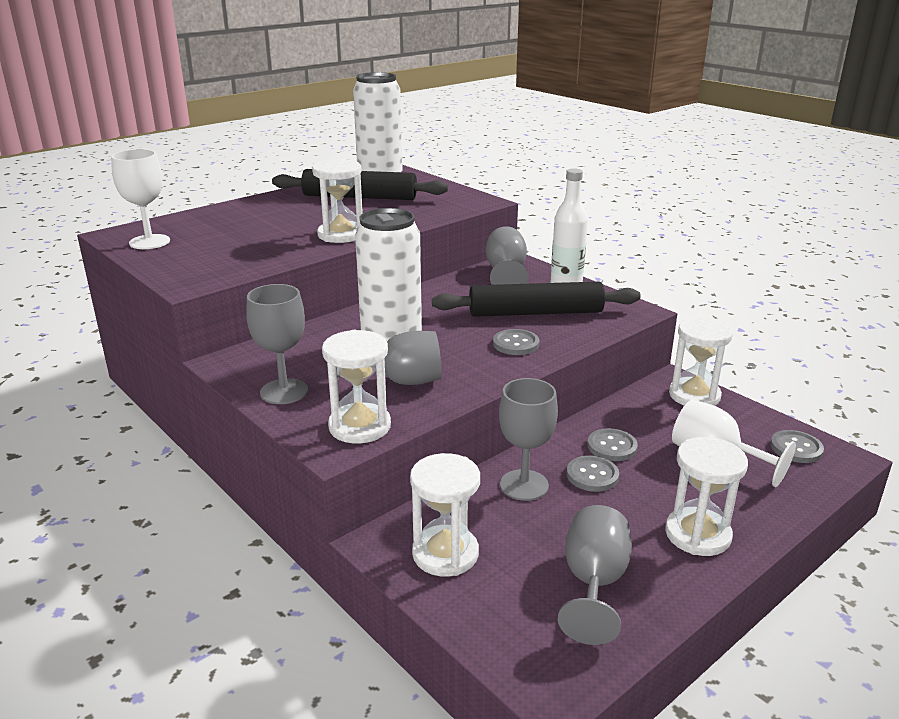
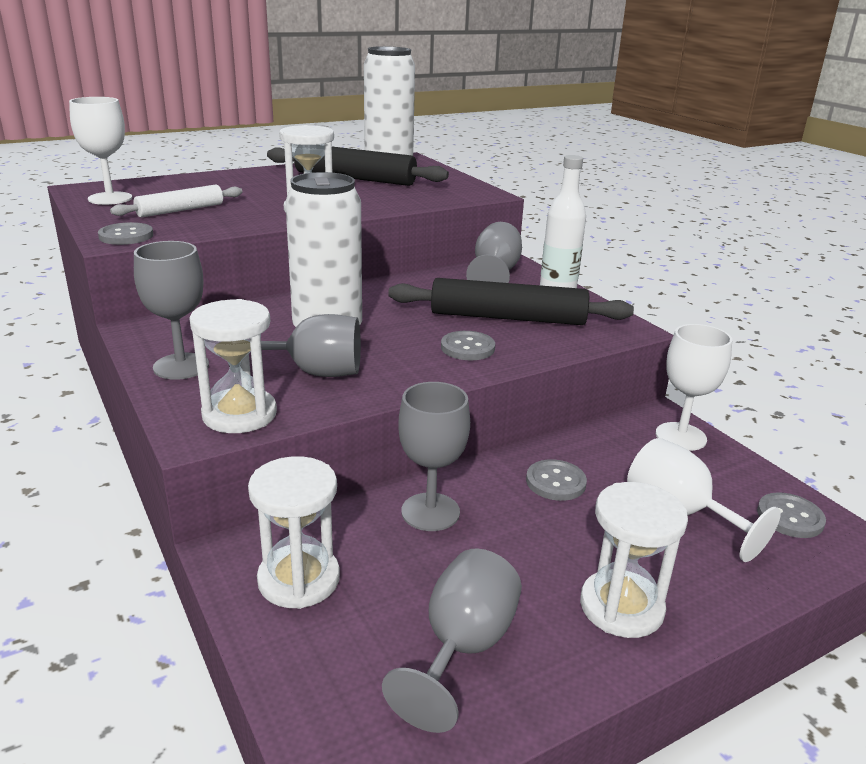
camera: 10 degrees right, 0 degrees up
grey button [566,456,619,492] -> grey button moved to [98,222,153,245]
white hourglass [669,317,733,406] -> white goblet [656,324,732,451]
none -> white rolling pin [110,185,242,218]

